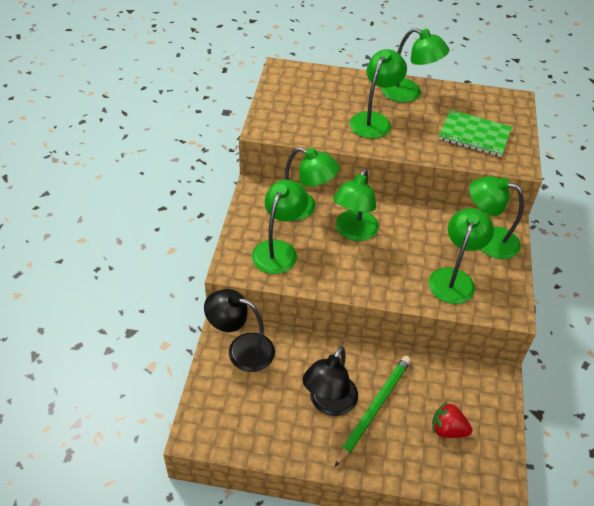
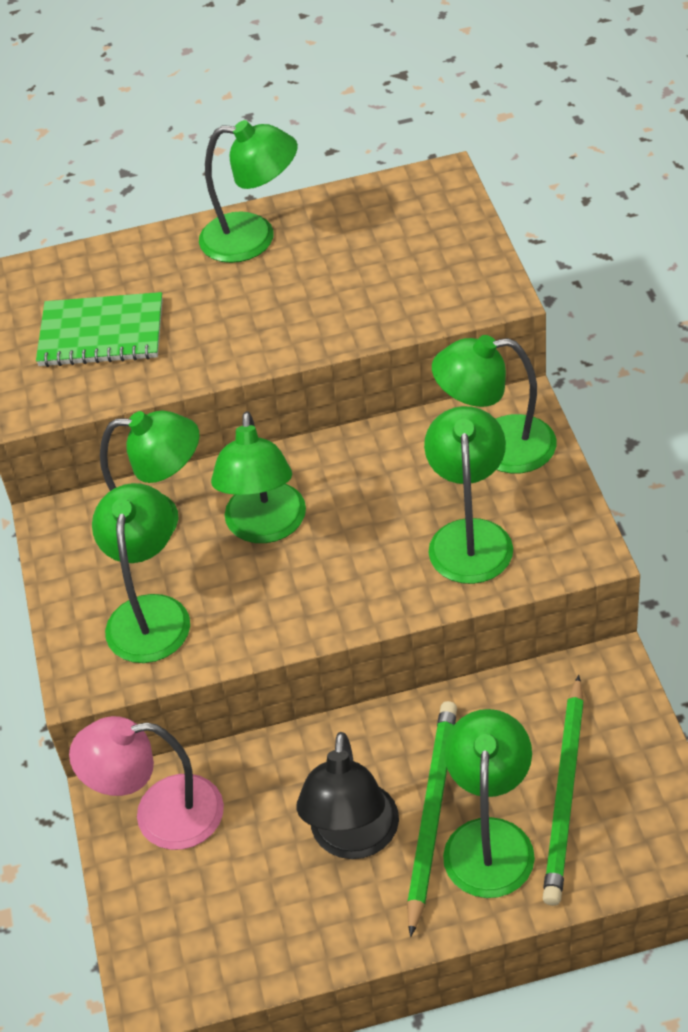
camera: 15 degrees left, 0 degrees up
black lamp [204,289,275,372] -> pink lamp [69,716,224,850]
green lamp [350,49,407,139] -> green lamp moved to [443,709,535,898]
red strawberry [432,401,472,438] -> green pencil [543,675,584,906]
green notebook [439,110,512,157] -> green notebook moved to [36,292,163,367]

